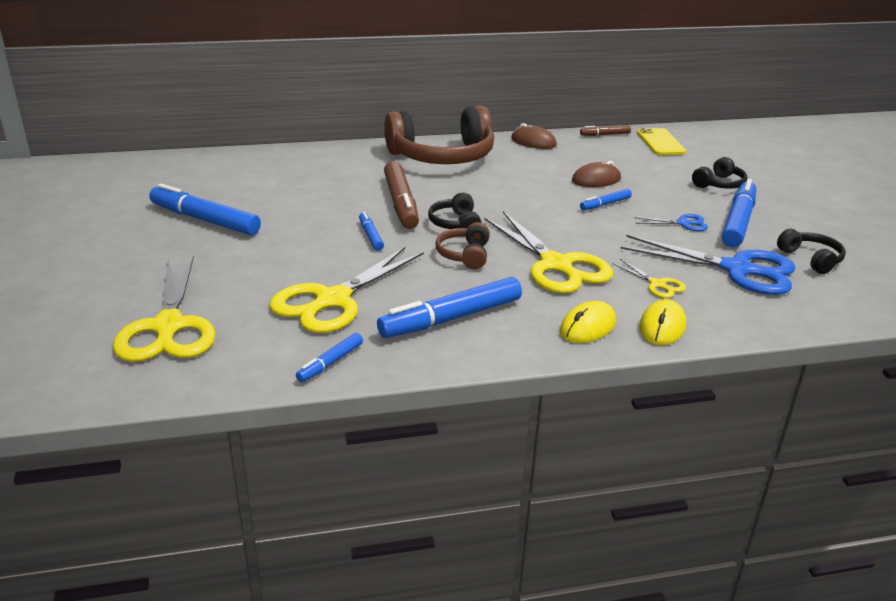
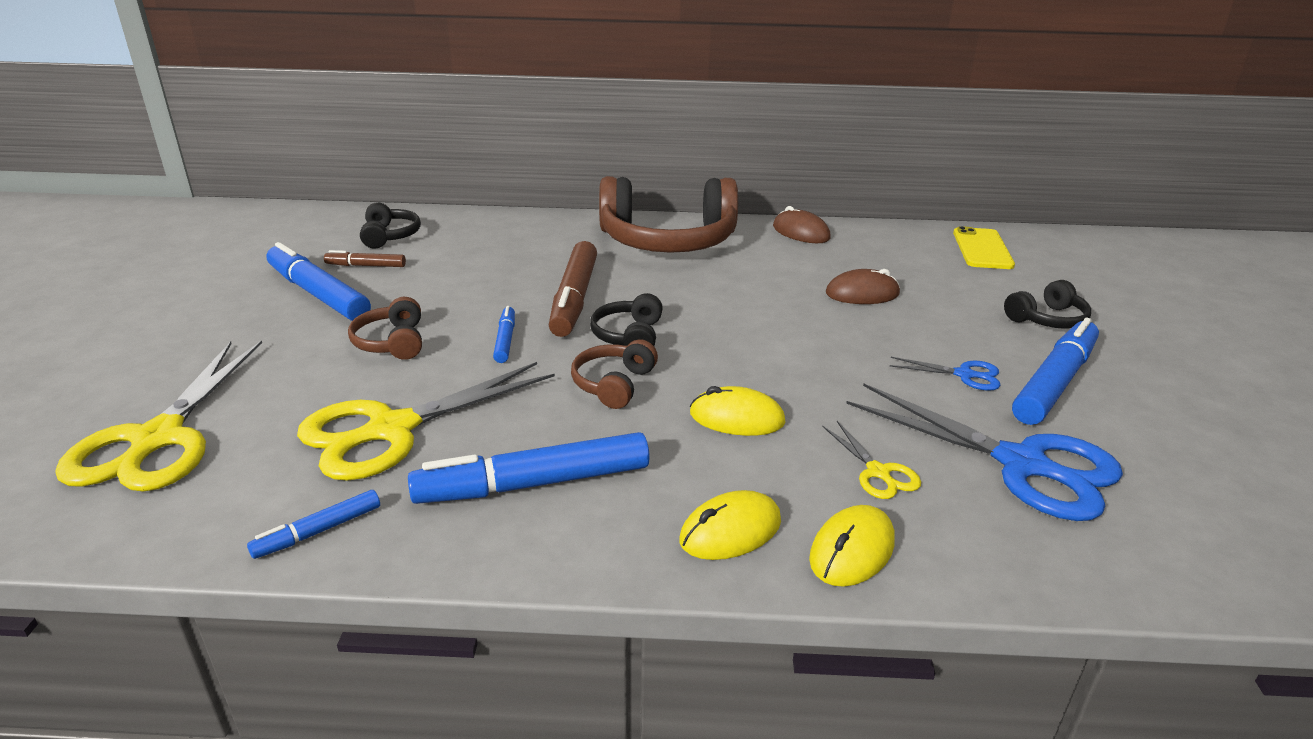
camera: 15 degrees right, 0 degrees up
yellow scissors [484,211,613,293] -> yellow mouse [690,386,785,436]
brown marker [580,125,631,136] -> brown marker moved to [324,250,406,267]
blue marker [580,189,632,210] -> none
black headphones [777,229,846,274] -> black headphones moved to [360,202,421,249]
none -> brown headphones [348,297,422,360]

